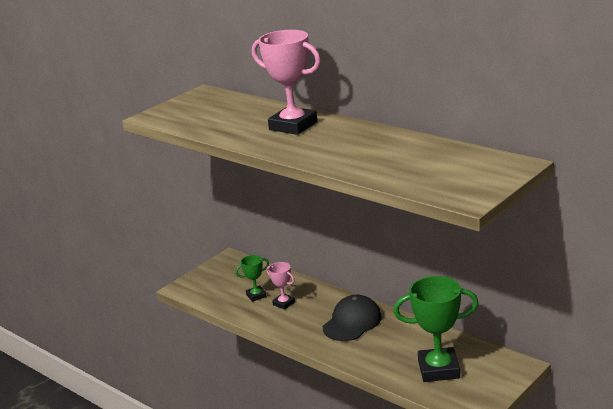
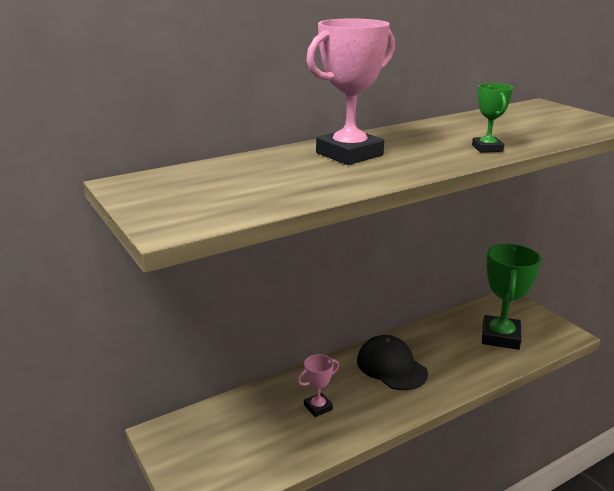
camera: 75 degrees left, 0 degrees up
green trophy [236,255,269,302] -> green trophy moved to [472,83,513,153]

